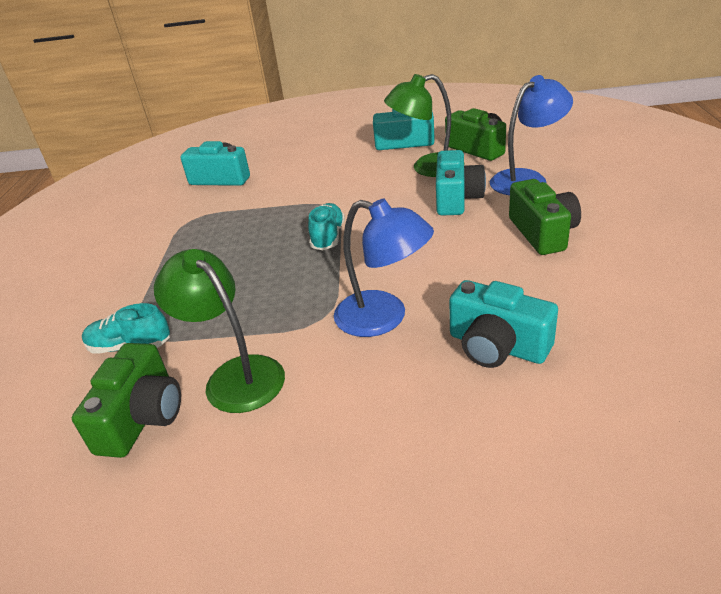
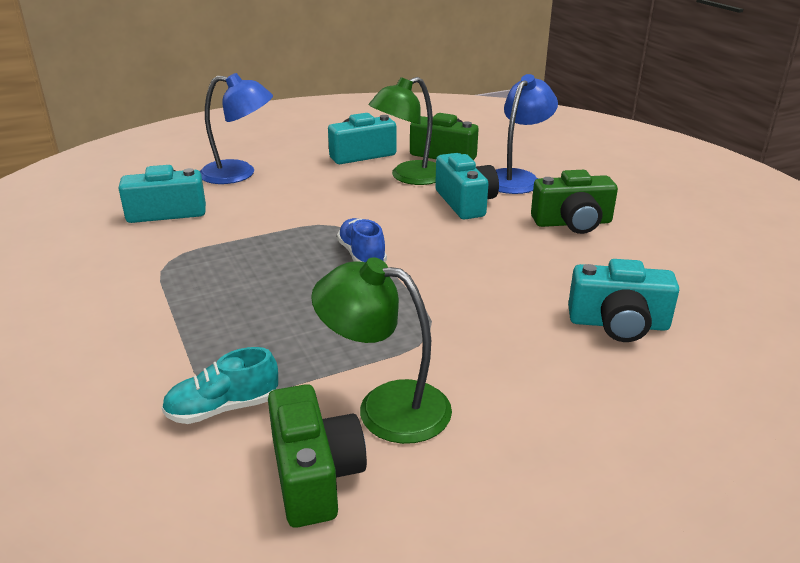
camera: 30 degrees left, 5 degrees down
turquoise shoe [308,203,345,250] -> blue shoe [337,218,387,262]
blue lamp [334,199,434,337] -> blue lamp moved to [200,73,273,184]
green camera [509,179,581,255] -> green camera turned 120 degrees clockwise [531,170,618,234]

